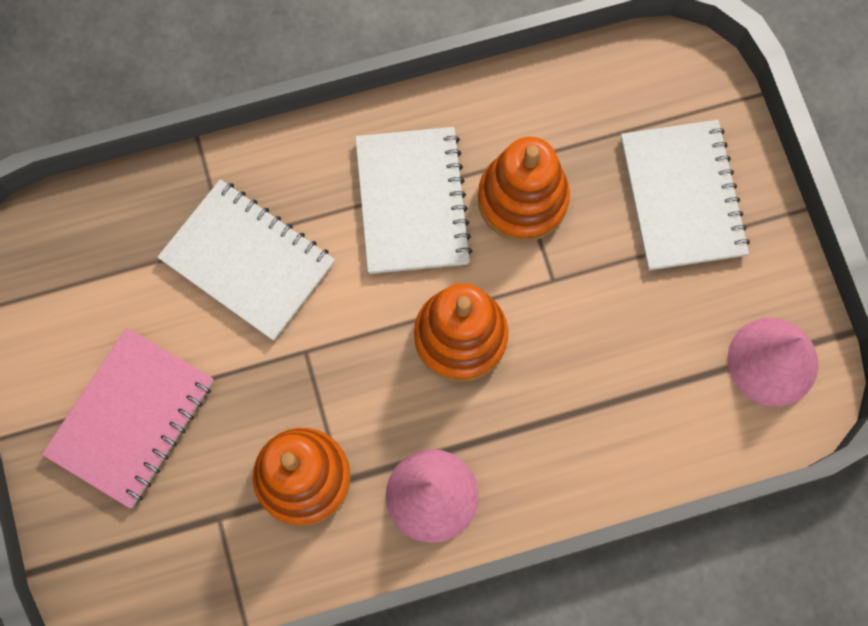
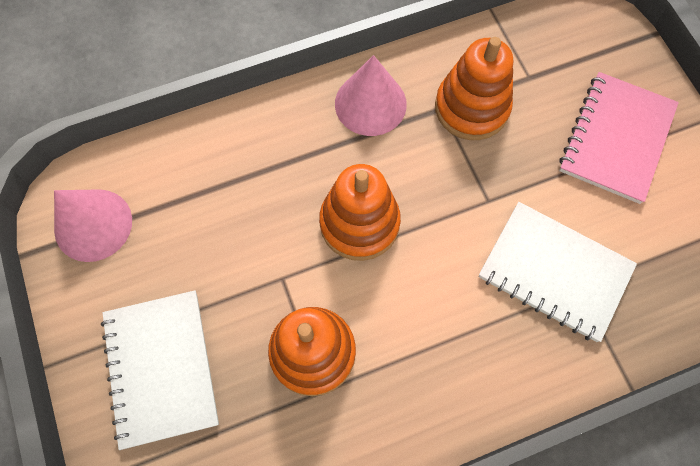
camera: 175 degrees right, 5 degrees down
white notebook [355,127,472,274] -> none

